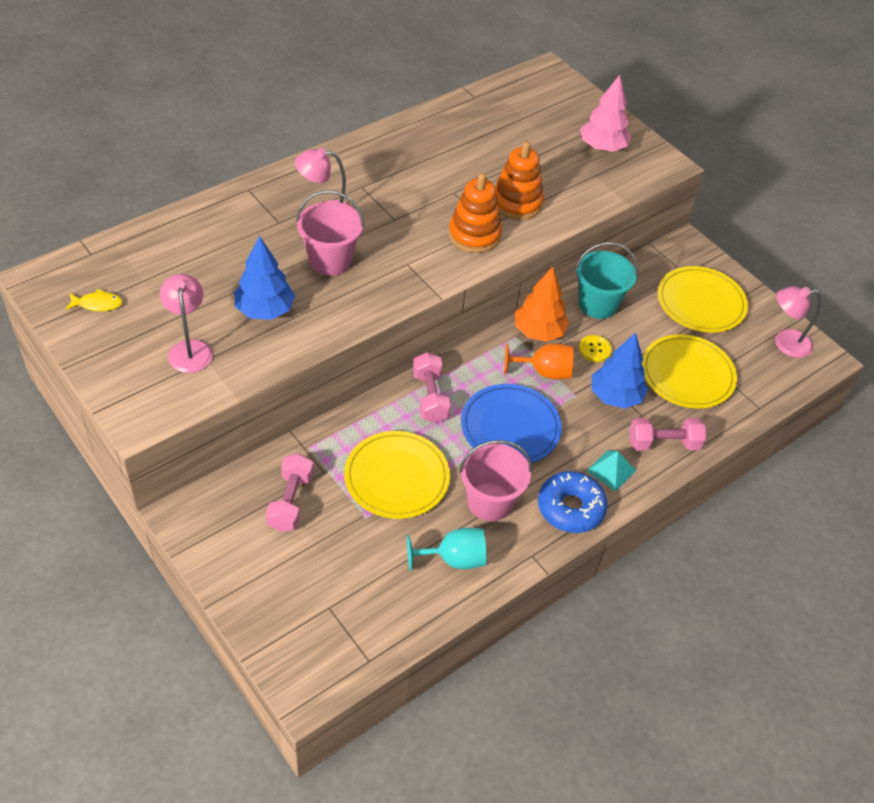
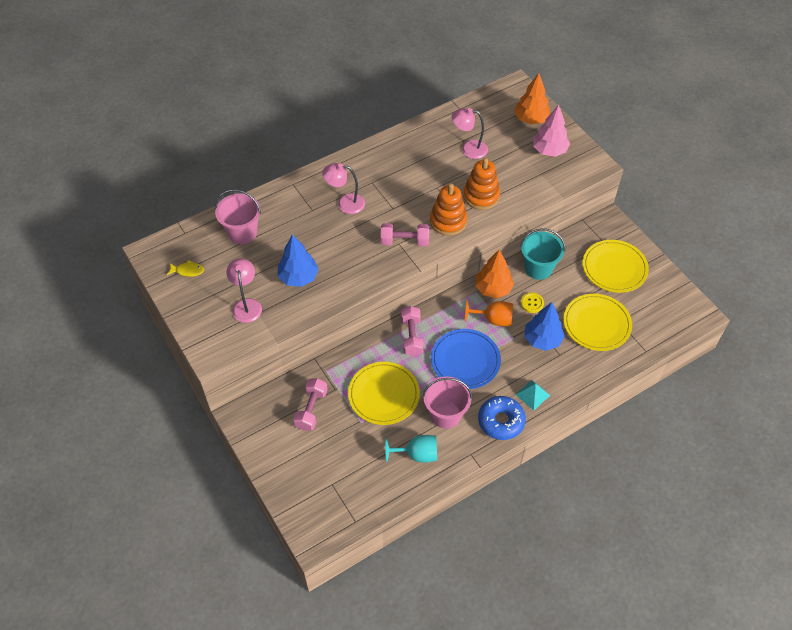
camera: 10 degrees right, 5 degrees up
pink bucket [296,190,364,276] -> pink bucket moved to [215,189,261,244]
pink dumbbell [630,418,706,451] -> pink dumbbell moved to [381,223,429,246]
pink lamp [775,286,821,358] -> pink lamp moved to [452,108,488,159]
none -> orange tree [514,73,550,125]

